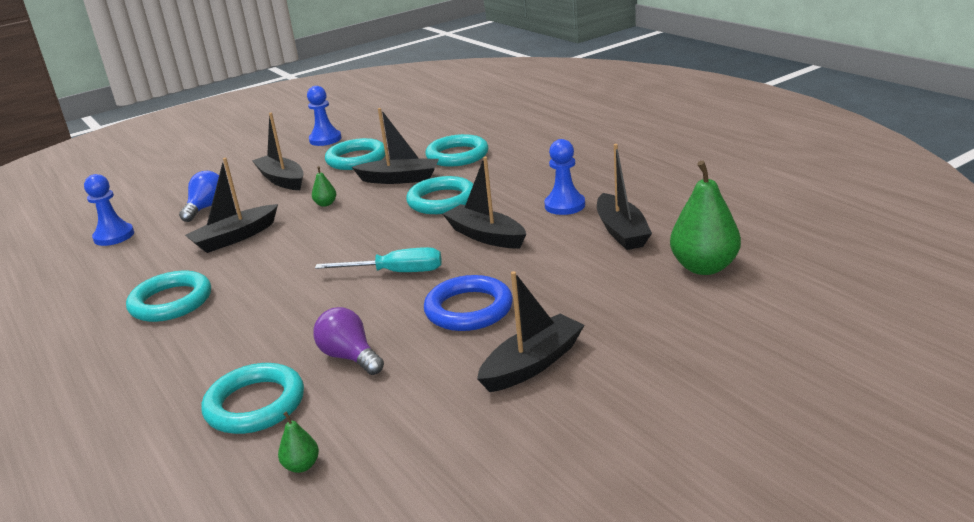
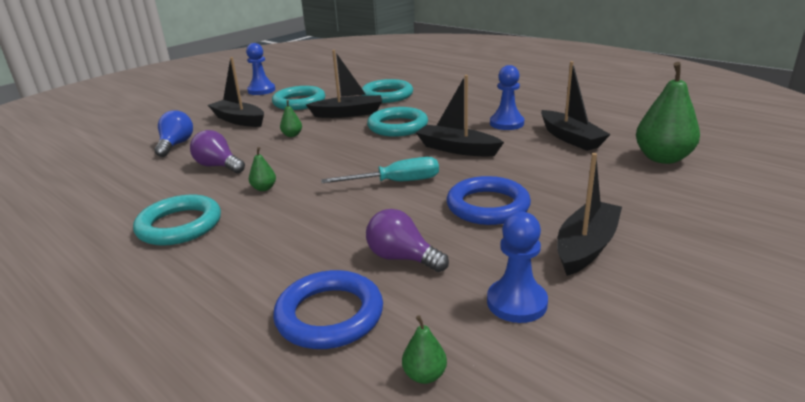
camera: 15 degrees left, 0 degrees up
blue pawn [84,174,134,246] -> blue pawn moved to [487,212,548,323]
black boat [185,158,278,253] -> purple light bulb [190,130,245,173]
turquoise ring [201,363,304,434] -> blue ring [273,270,383,349]
none -> green pear [249,147,276,191]

